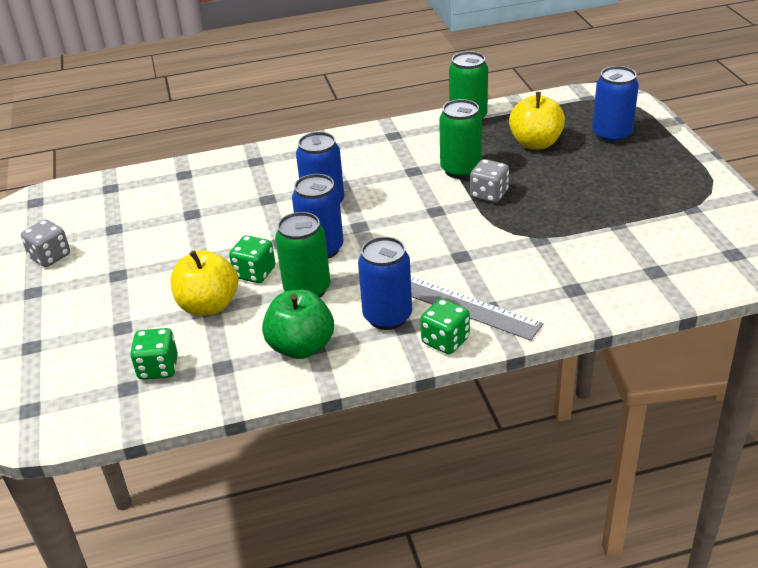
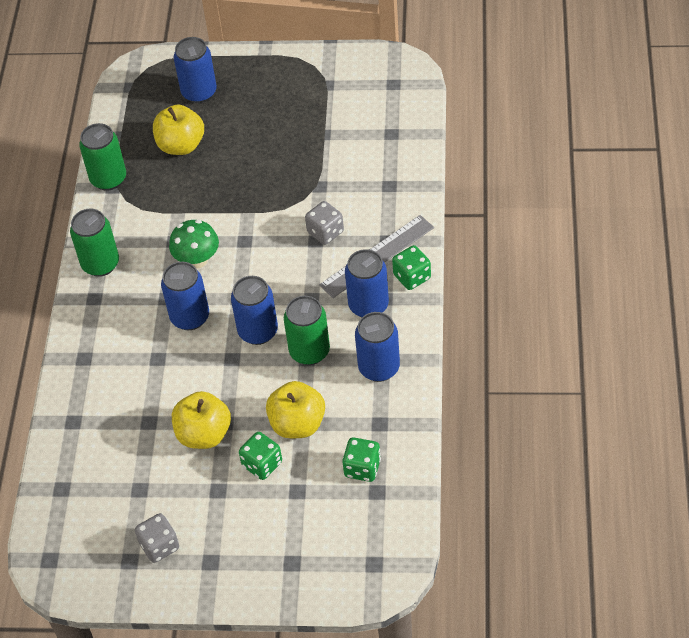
camera: 70 degrees left, 15 degrees up
green dice [229,235,275,283] -> green dice moved to [239,432,282,480]
green apple [262,289,334,359] -> blue can [355,312,400,382]
green can [439,99,482,179] -> green can moved to [70,208,119,277]
grey dice [470,159,509,203] -> grey dice moved to [305,201,344,245]
none -> green mushroom [169,219,219,269]
none -> yellow apple [172,391,231,449]

